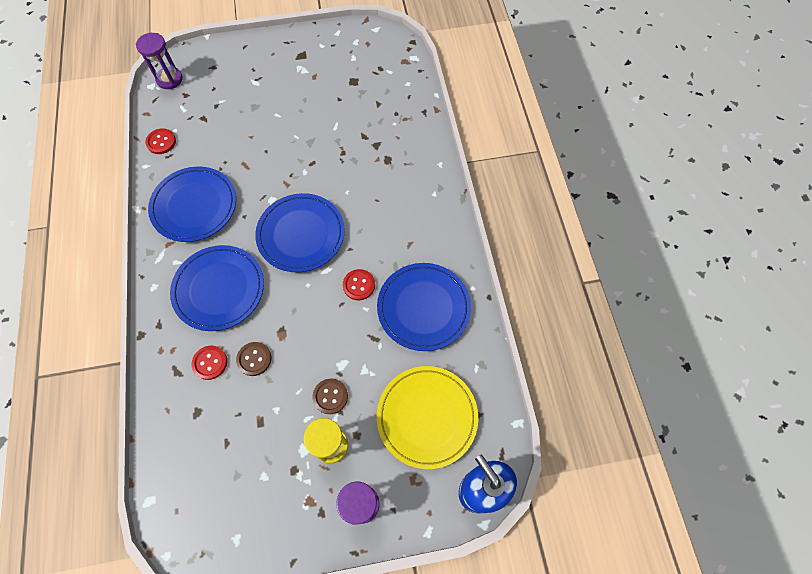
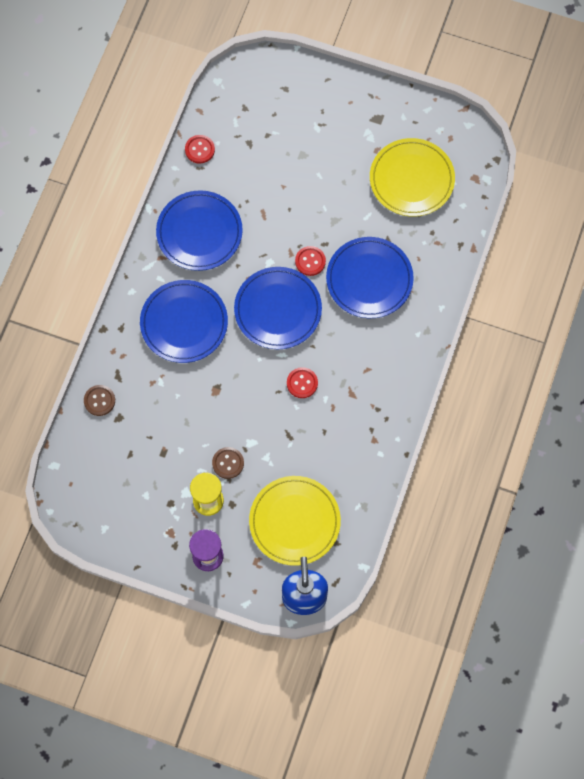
camera: 30 degrees right, 5 degrees up
purple hourglass [136,33,183,89] -> none
red button [192,346,227,380] -> red button moved to [295,246,326,276]
brown button [236,342,271,376] -> brown button moved to [84,385,115,416]
blue plate [377,263,471,351] -> blue plate moved to [326,237,414,318]
none -> yellow plate [370,138,455,217]

